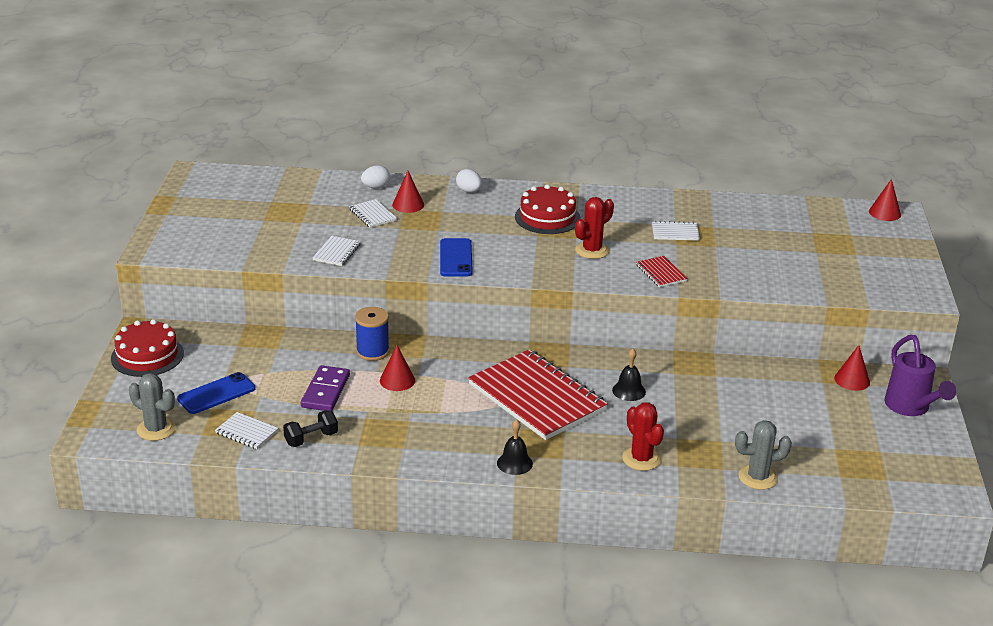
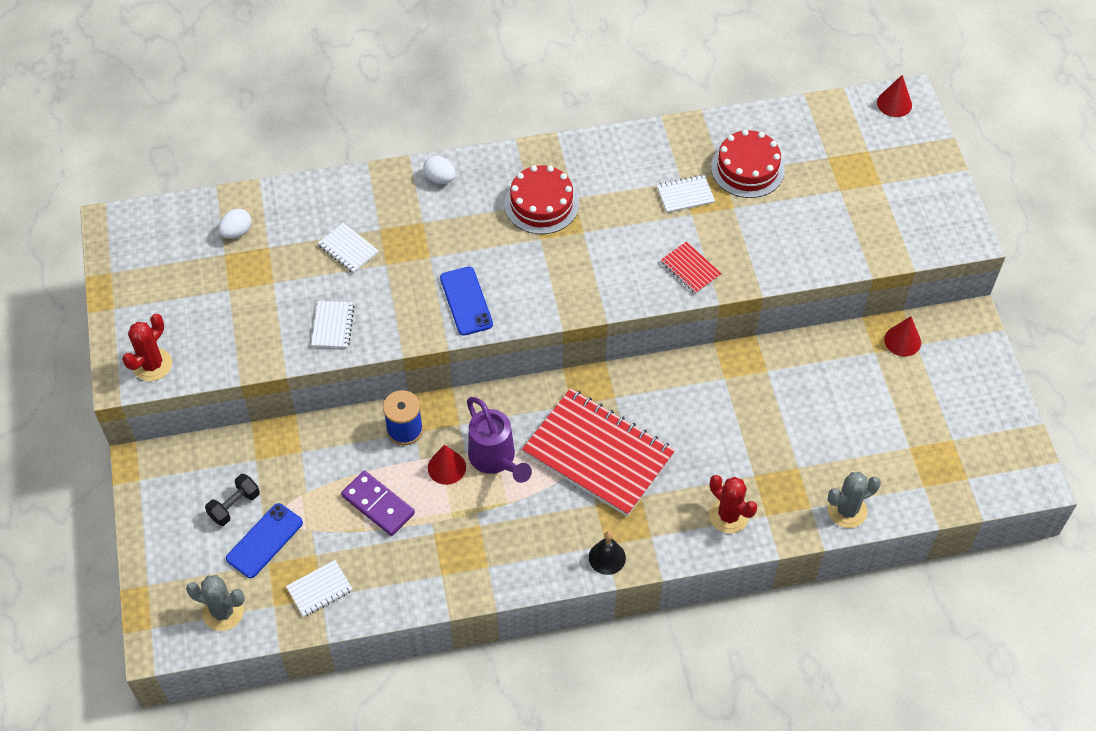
camera: 15 degrees left, 25 degrees up
red cake [111,319,184,377] -> red cake moved to [711,130,785,198]
white notebook [215,412,278,449] -> white notebook turned 45 degrees counterclockwise [286,560,353,617]
black dumbbell [283,410,338,447] -> black dumbbell moved to [205,474,260,526]
purple domino [301,365,350,411] -> purple domino turned 45 degrees counterclockwise [341,471,415,536]
white egg [361,165,390,188] -> white egg moved to [219,209,252,238]
red cone [392,171,424,213] -> none
red cactus [575,197,614,259] -> red cactus moved to [122,314,172,381]
black bell [612,349,646,401] -> none
purple watering can [884,335,956,416] -> purple watering can moved to [467,397,532,483]

